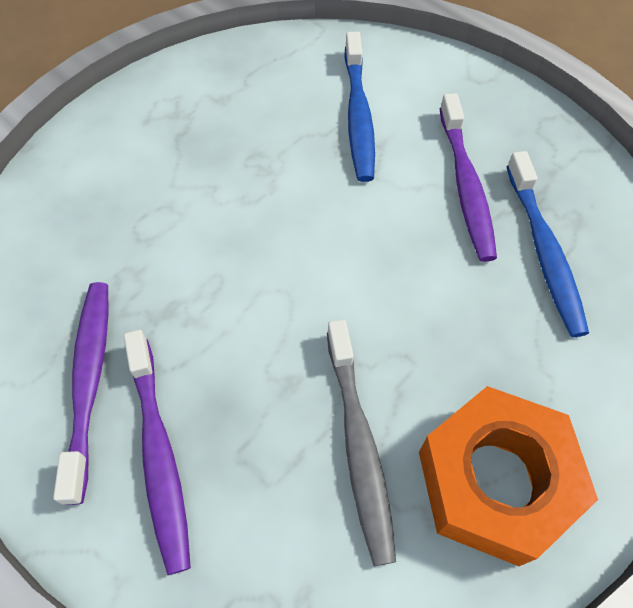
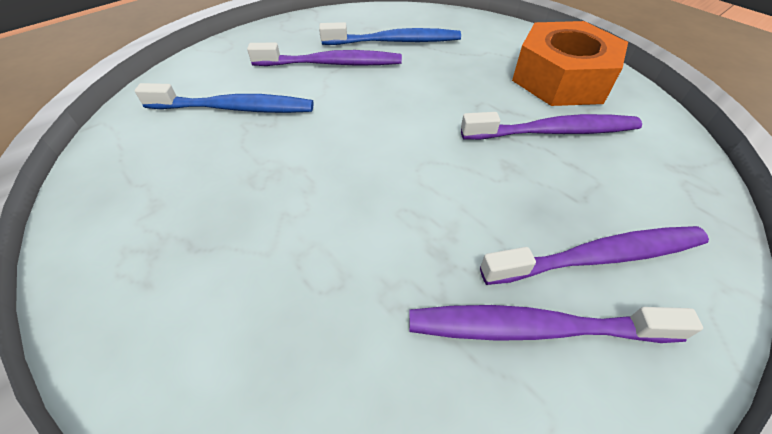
camera: 85 degrees left, 10 degrees down
grey toothbrush [327,319,396,566] -> purple toothbrush [461,112,642,140]

